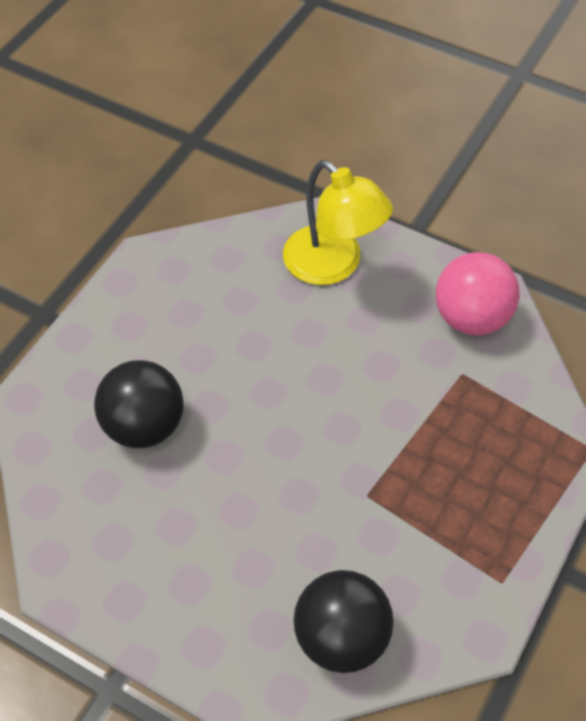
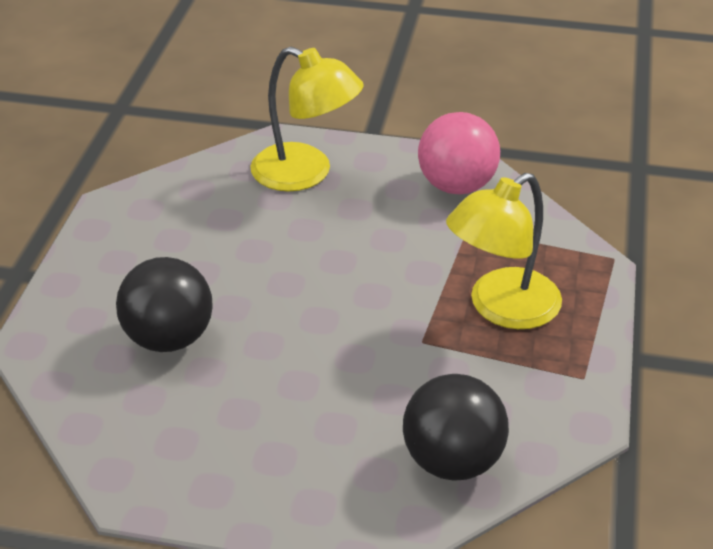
camera: 20 degrees left, 15 degrees down
none -> yellow lamp [446,173,562,329]

